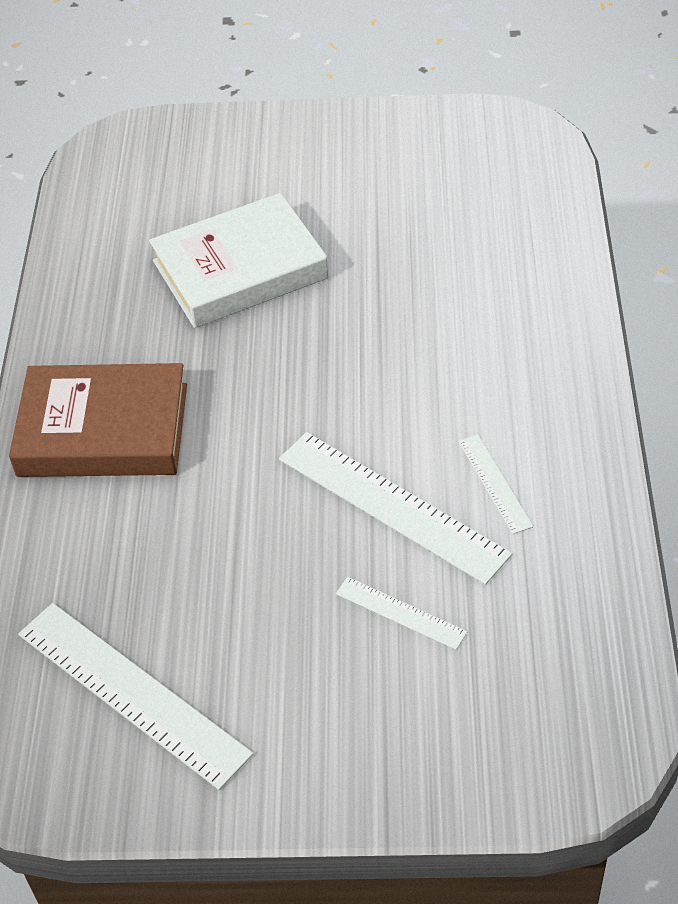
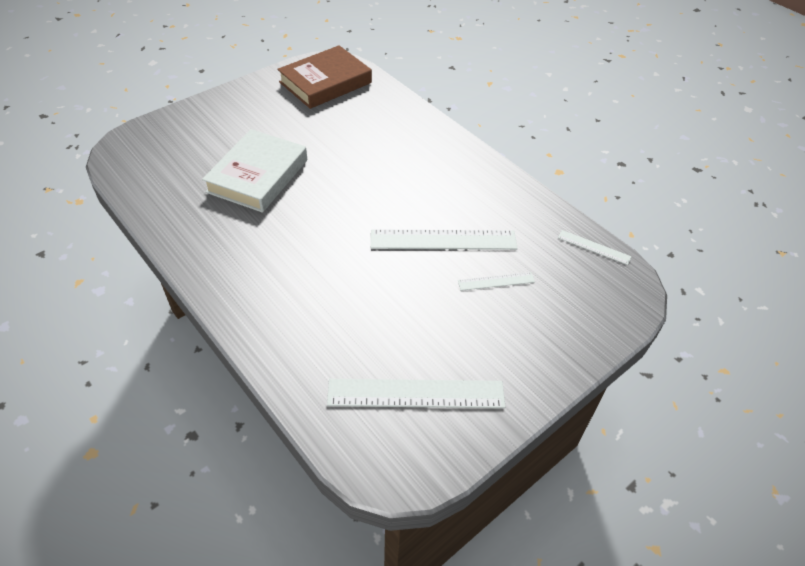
camera: 45 degrees left, 0 degrees up
brown book [9,363,187,477] -> brown book moved to [277,45,372,109]
white ruler [458,435,533,534] -> white ruler moved to [558,230,632,265]

